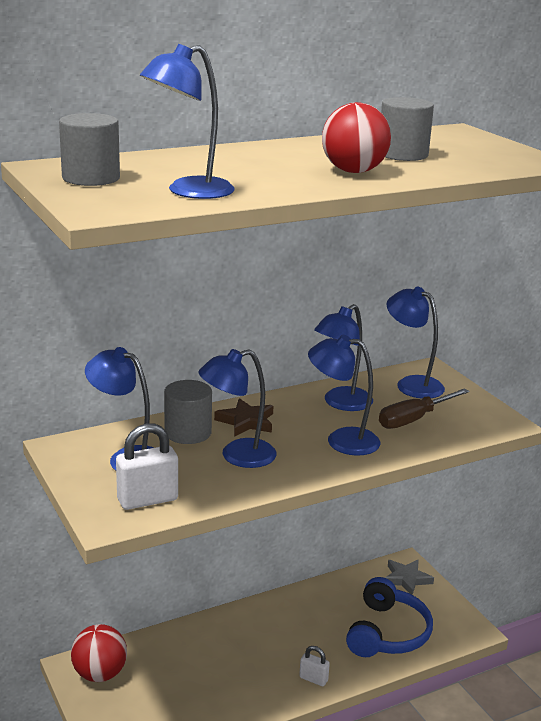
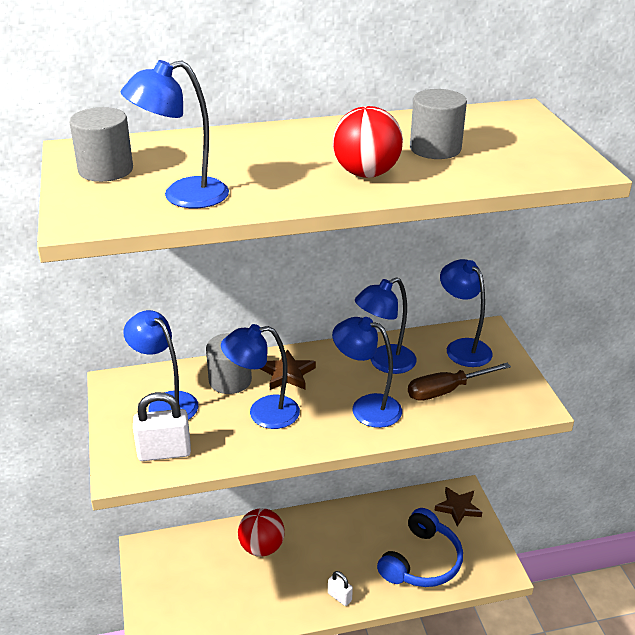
camera: 15 degrees right, 10 degrees up
red ball [71,624,127,682] -> red ball moved to [238,508,285,556]
grey star [385,559,434,595] -> brown star [434,487,482,527]

